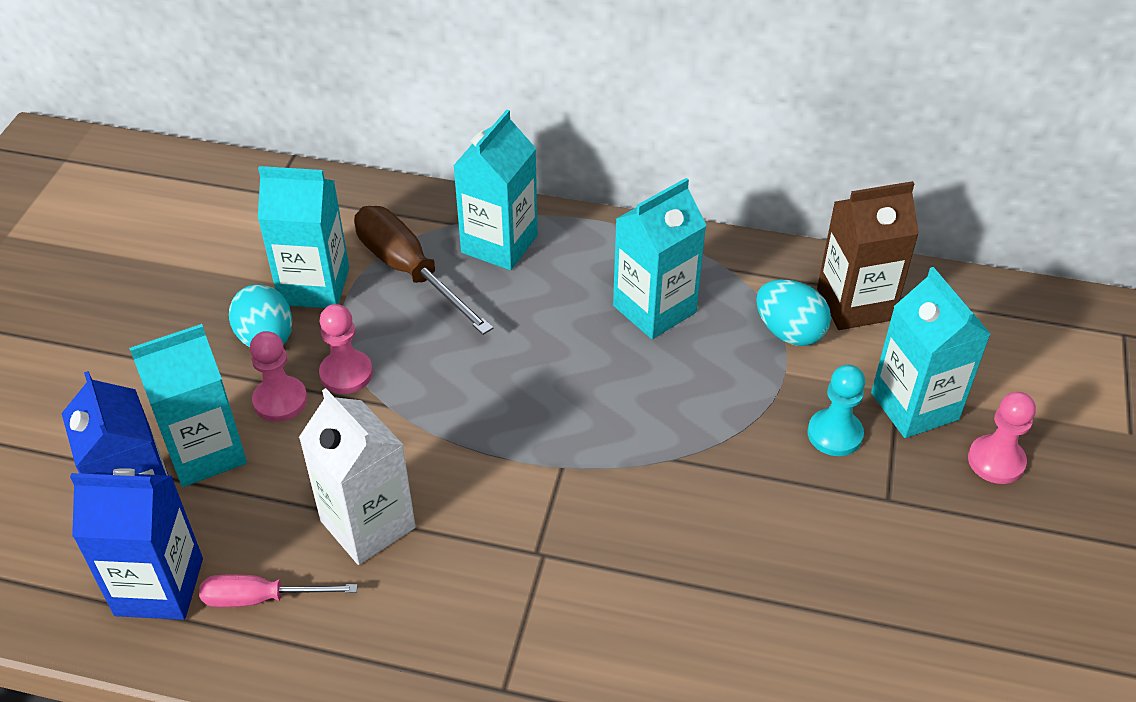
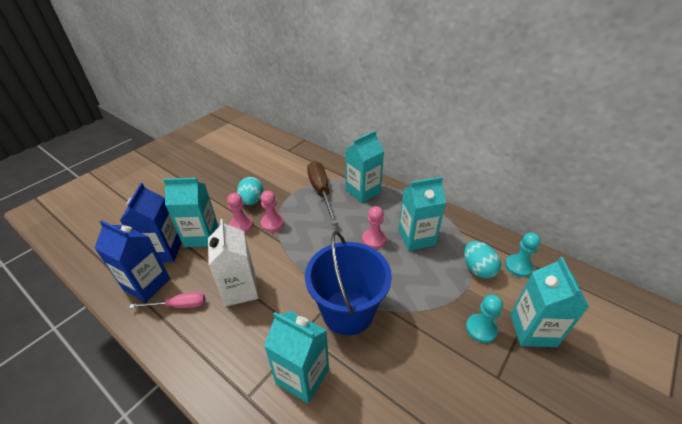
camera: 25 degrees right, 5 degrees down
pink screwdriver [199,575,358,607] -> pink screwdriver turned 150 degrees clockwise [129,292,205,308]
turquoise carton [258,166,349,308] -> turquoise carton moved to [264,311,329,403]
brown carton [817,181,919,330] -> turquoise pawn [505,232,541,277]
pink pawn [968,392,1036,484] -> pink pawn moved to [362,206,386,249]
none -> blue bucket [305,231,392,335]

